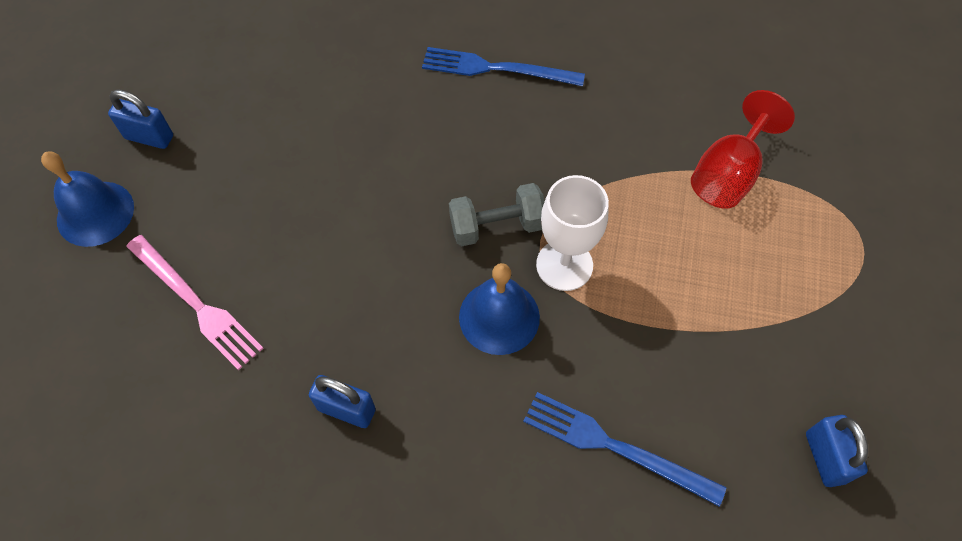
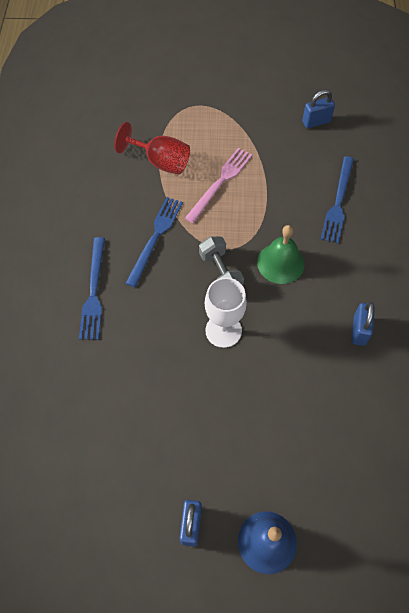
camera: 100 degrees left, 0 degrees up
pink fork [126,235,263,370] -> pink fork moved to [185,147,253,223]
blue bell [459,263,540,355] -> green bell [257,225,305,284]
white goblet [536,175,609,291] -> white goblet moved to [205,277,247,348]
none -> blue fork [125,197,183,287]

